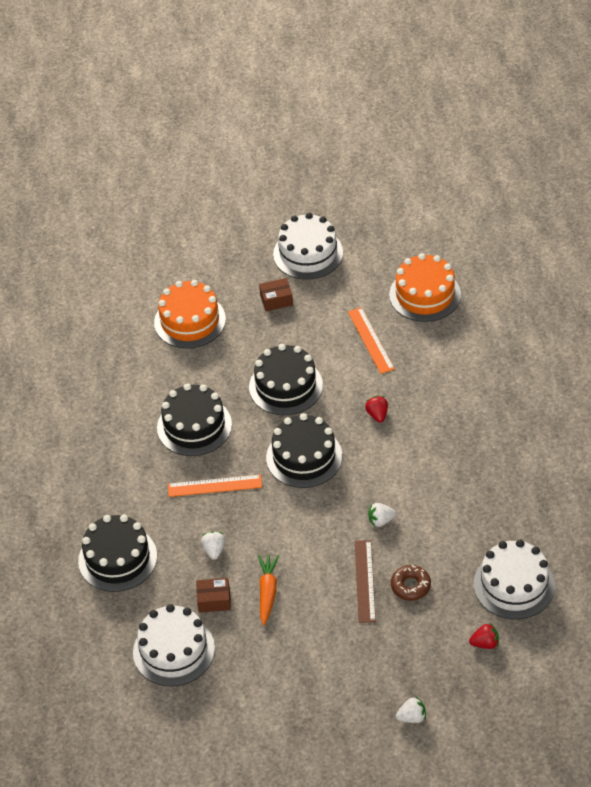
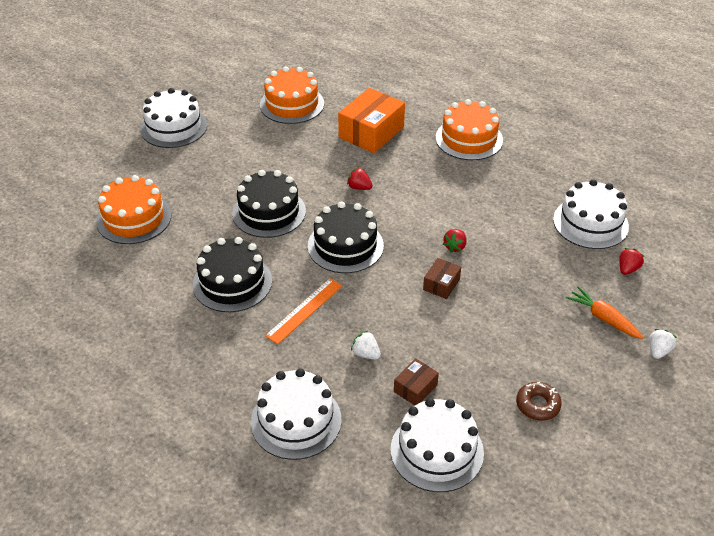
camera: 50 degrees left, 5 degrees down
black cake [78,514,157,592] -> white cake [251,368,342,460]
orange carrot [258,555,279,626] -> orange carrot moved to [566,286,643,339]
brown box [259,278,293,311] -> brown box moved to [423,258,461,299]
orange ruler [348,307,395,374] -> none
brown ruler [355,540,376,623] -> none
white strawberry [368,503,396,527] -> red strawberry [443,229,466,253]
brown donut [391,565,431,600] -> brown donut moved to [516,382,562,421]
none -> orange box [338,88,405,153]
none -> orange cake [436,99,503,160]

